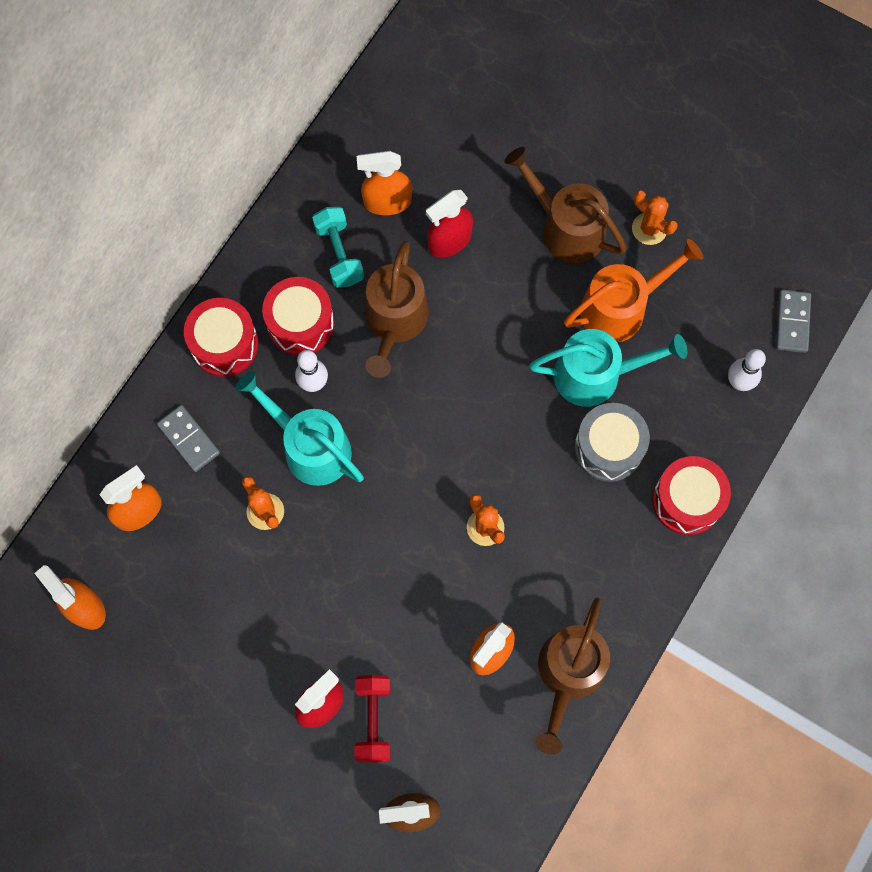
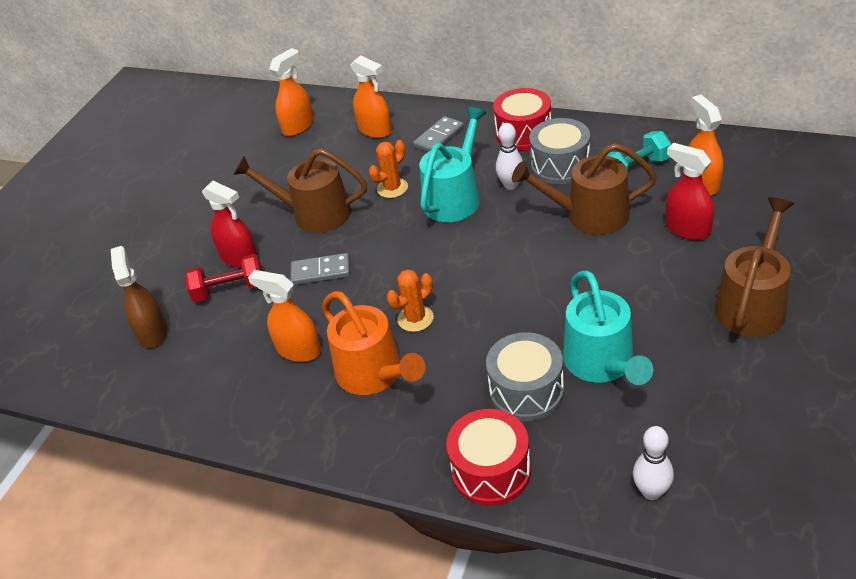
camera: 85 degrees right, 30 degrees down
red drum [262,277,335,356] -> grey drum [529,118,590,184]
brown watering can [535,597,610,755] -> brown watering can moved to [233,148,367,233]
orange watering can [564,239,703,343] -> orange watering can moved to [322,291,426,395]
orange cactus [632,190,678,245] -> none
grey domino [776,290,811,353] -> grey domino moved to [290,253,350,285]

